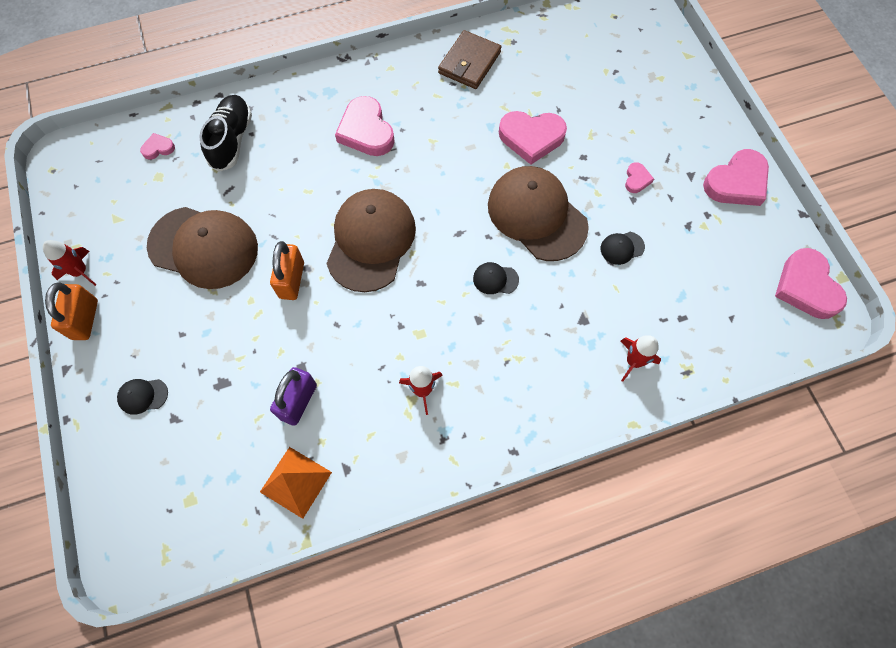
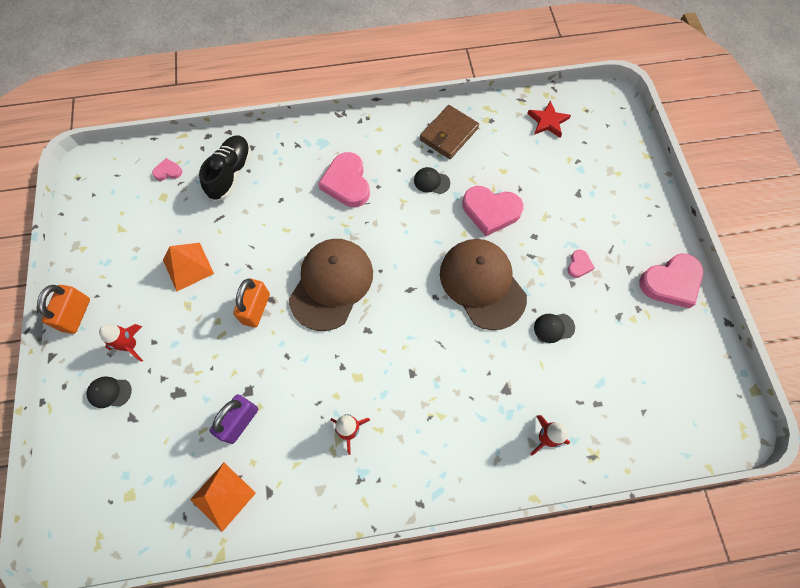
camera: 10 degrees right, 0 degrees up
red rocket [43,240,97,286] -> red rocket moved to [99,324,143,362]
brown cap [147,207,258,289] -> orange pyramid [163,243,214,292]
black cap [473,262,519,294] -> black cap moved to [414,167,450,194]
pink heart [775,248,847,319] -> none
none -> red star [527,100,571,138]

